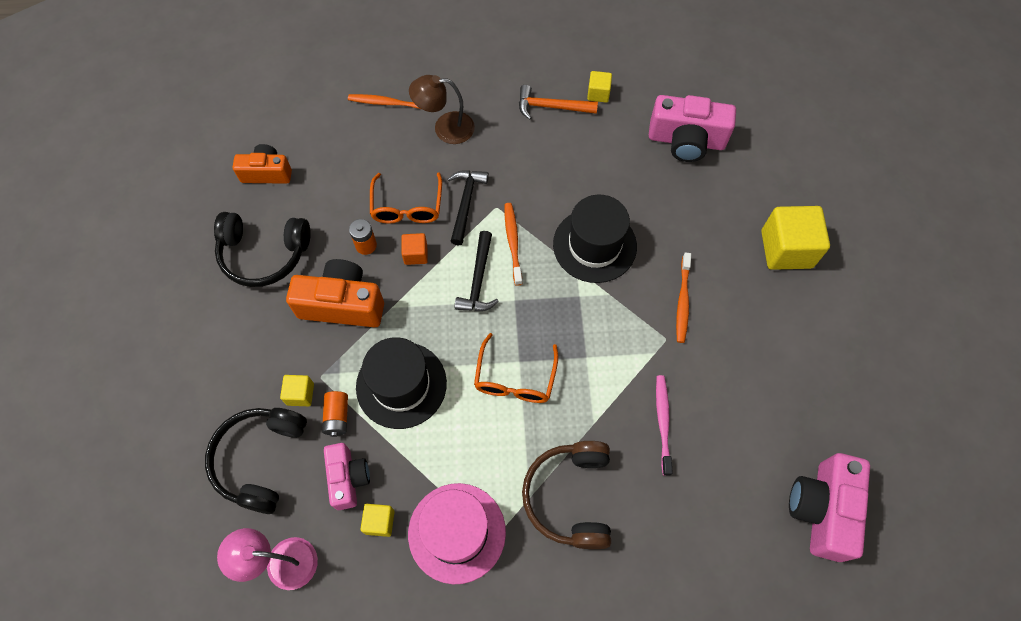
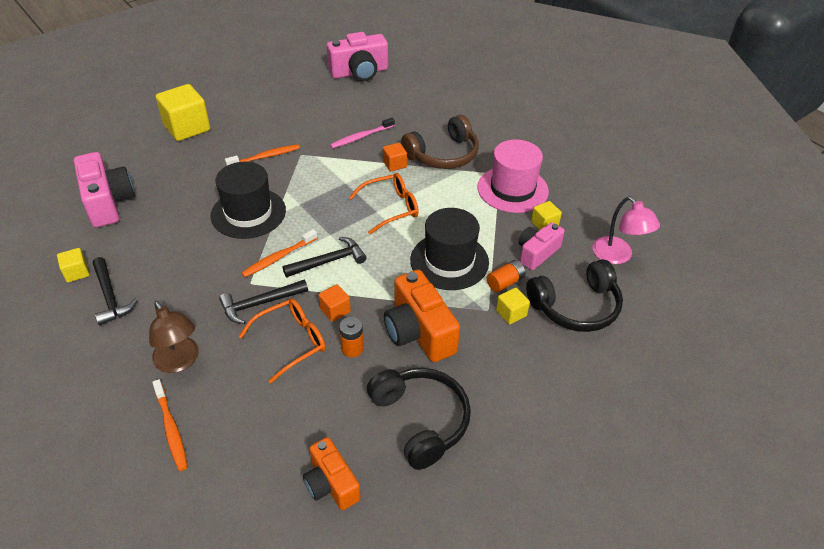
camera: 125 degrees left, 20 degrees down
orange hammer [519,85,598,120] -> black hammer [93,257,137,326]
none -> orange cube [383,143,407,171]

